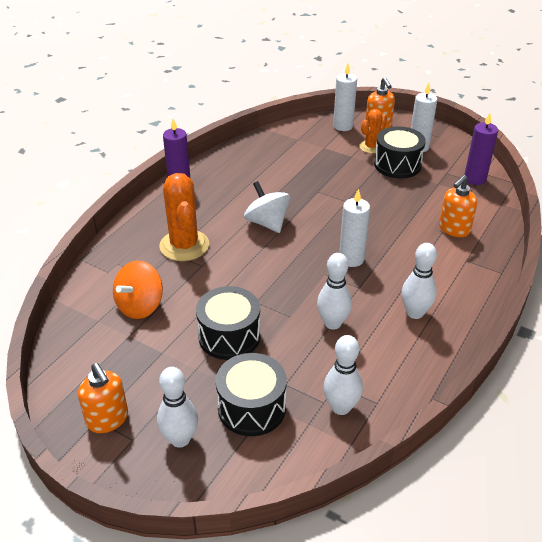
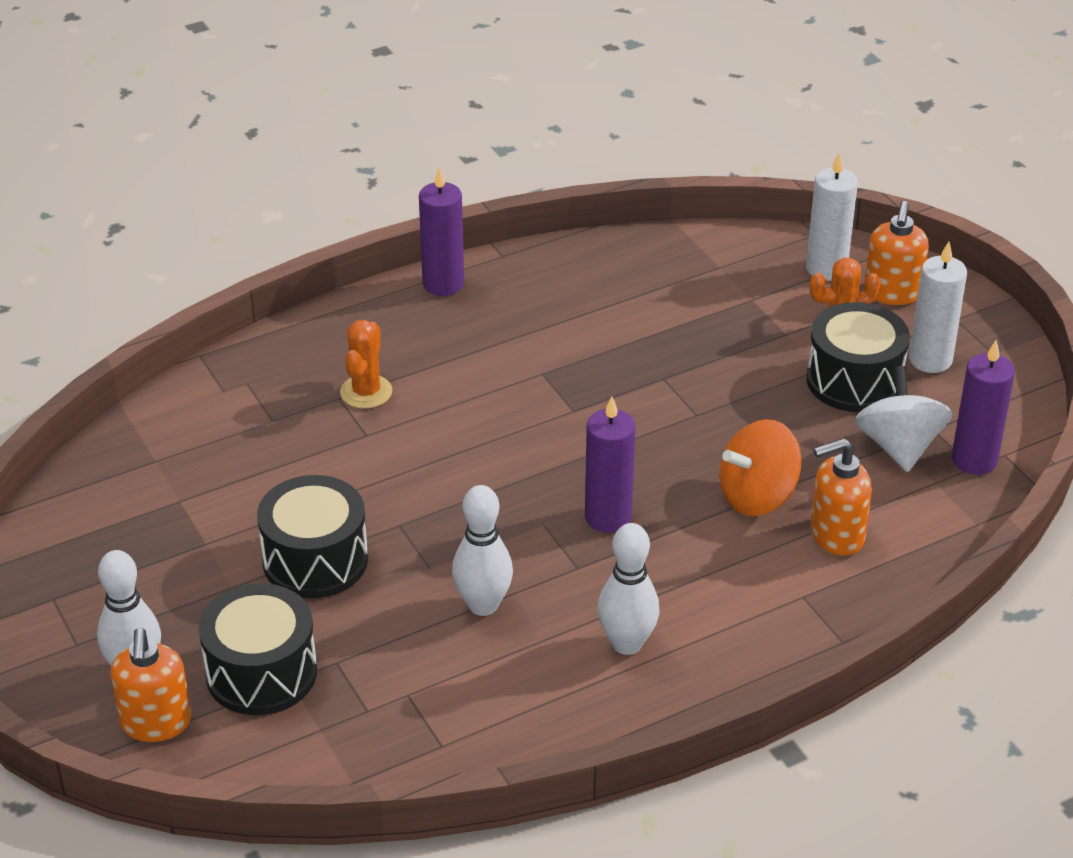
camera: 30 degrees right, 0 degrees up
orange soap dispenser [78,363,128,433] -> orange soap dispenser moved to [110,628,191,742]
orange spinning top [113,261,163,319] -> orange spinning top moved to [719,419,802,516]
orange cactus [159,173,209,261] -> orange cactus [340,320,393,409], size x0.59
white spinning top [244,181,290,233] -> white spinning top moved to [855,366,953,472]
white bowling pin [323,335,363,415] -> none
white candle [339,189,370,267] -> purple candle [585,396,635,533]

